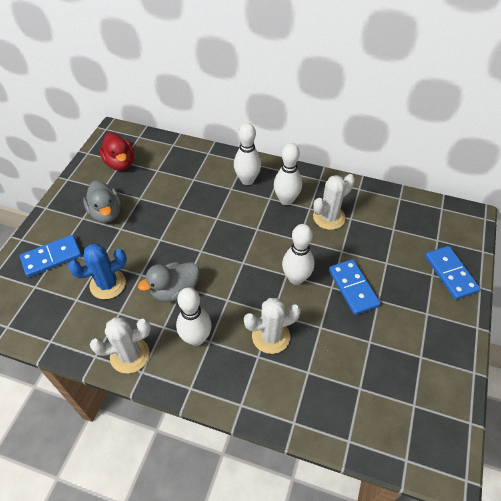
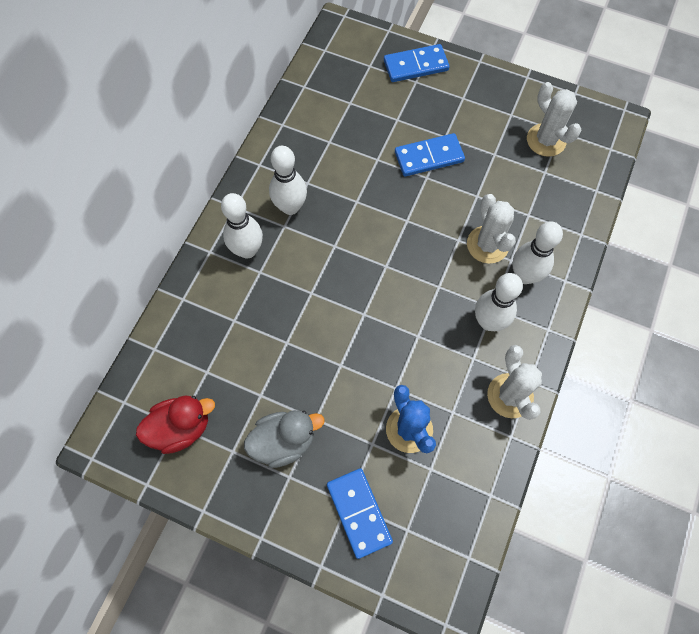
camera: 85 degrees left, 15 degrees up
grey duck [138,262,199,302] -> none
white bowling pin [282,224,314,285] -> white bowling pin moved to [512,222,563,284]
white cactus [313,174,355,230] -> white cactus moved to [527,82,582,157]

